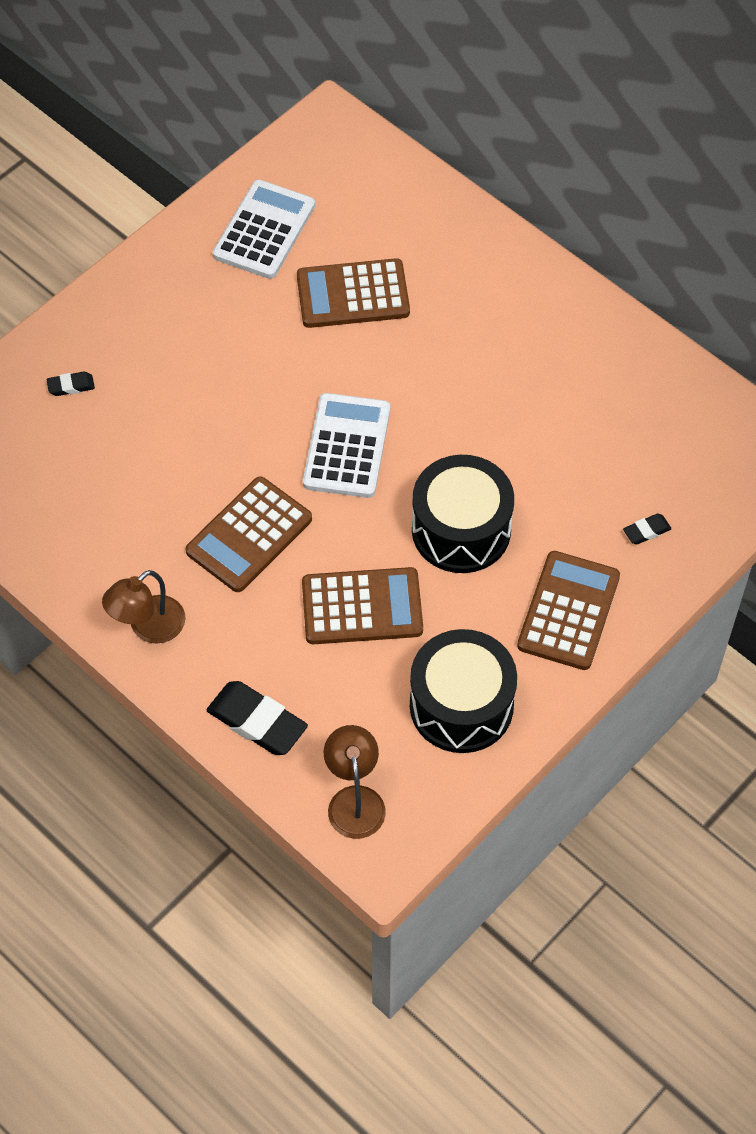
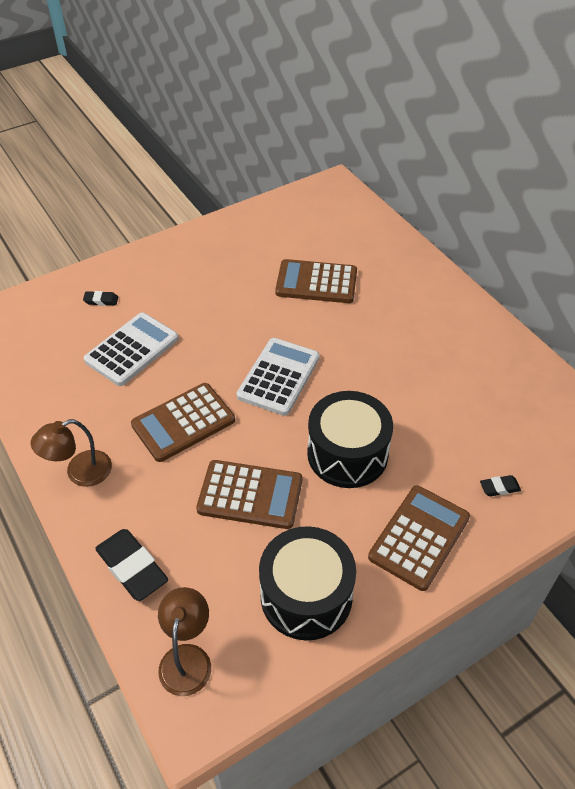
camera: 15 degrees right, 10 degrees down
white calculator [213,180,315,279] -> white calculator moved to [84,313,179,386]

